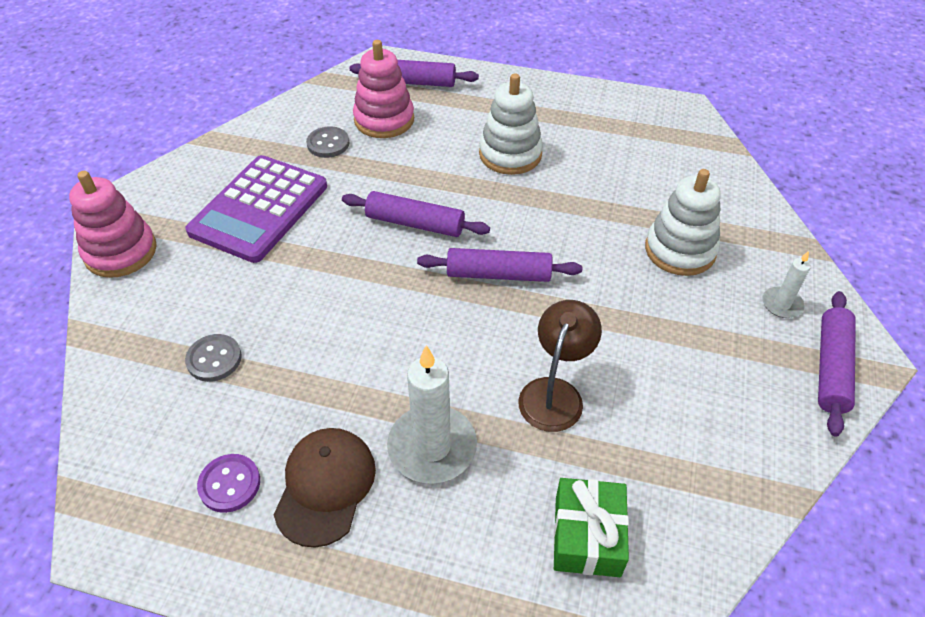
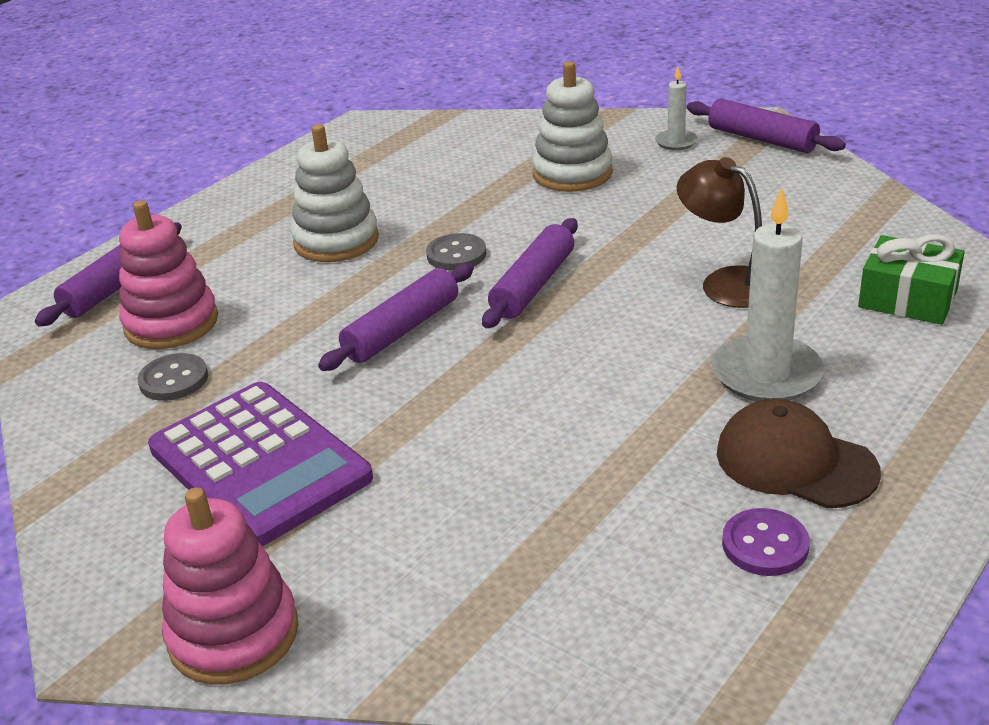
camera: 65 degrees left, 15 degrees down
grey button [185,334,242,382] -> grey button moved to [426,233,487,270]

